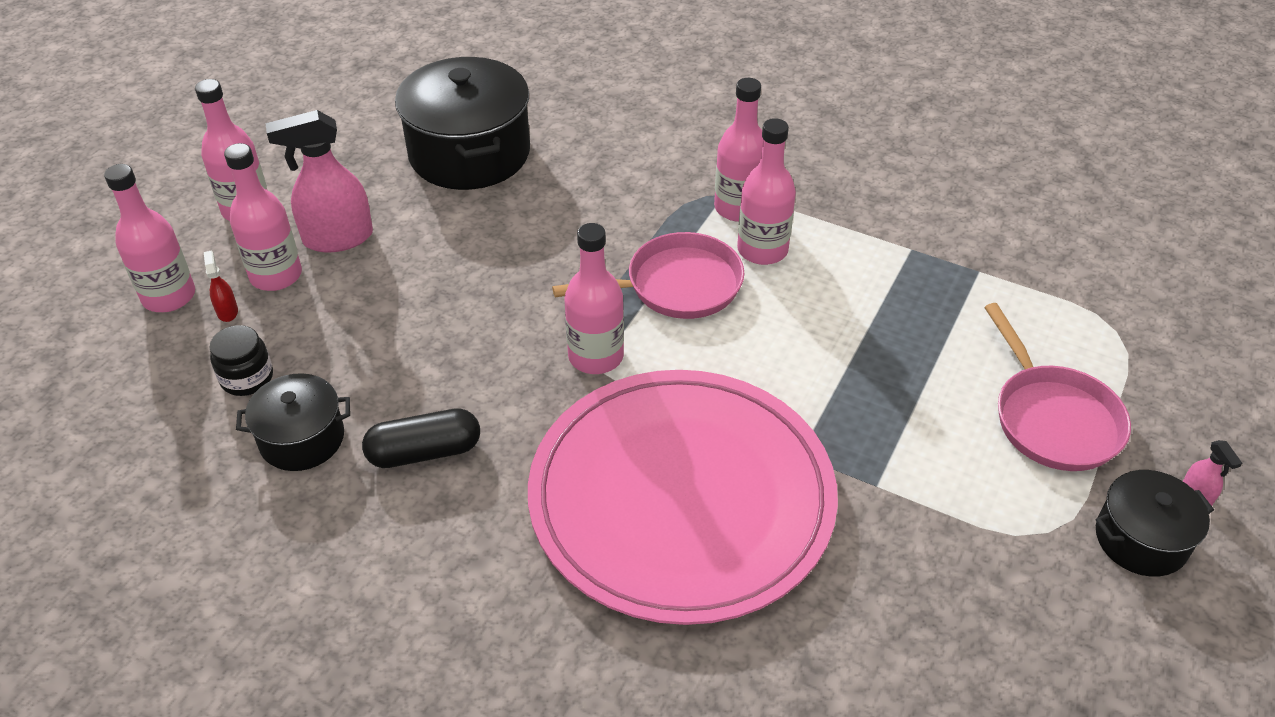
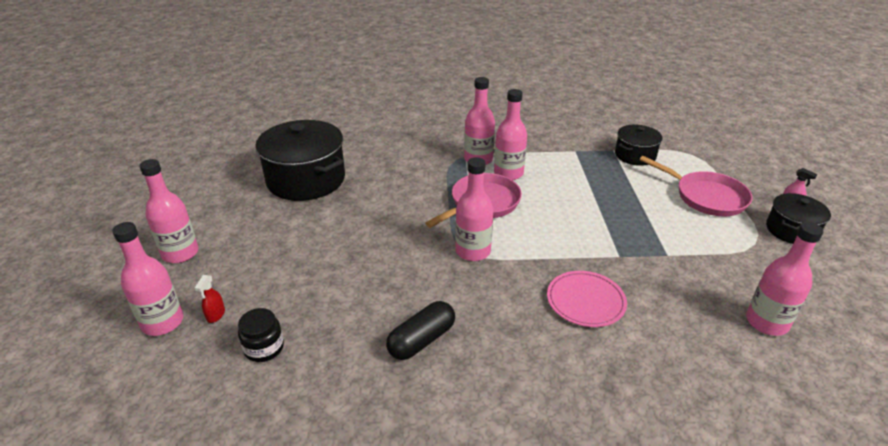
camera: 30 degrees left, 10 degrees down
red spray bottle [204,251,238,322] -> red spray bottle turned 120 degrees counterclockwise [195,275,225,323]
pink bottle [224,143,302,291] -> pink bottle moved to [746,222,824,336]
black pot [236,373,350,471] -> black pot moved to [615,125,663,166]
pink spray bottle [266,110,373,253] -> none
pink plate [528,370,838,625] -> pink plate [547,271,627,327], size x0.41

